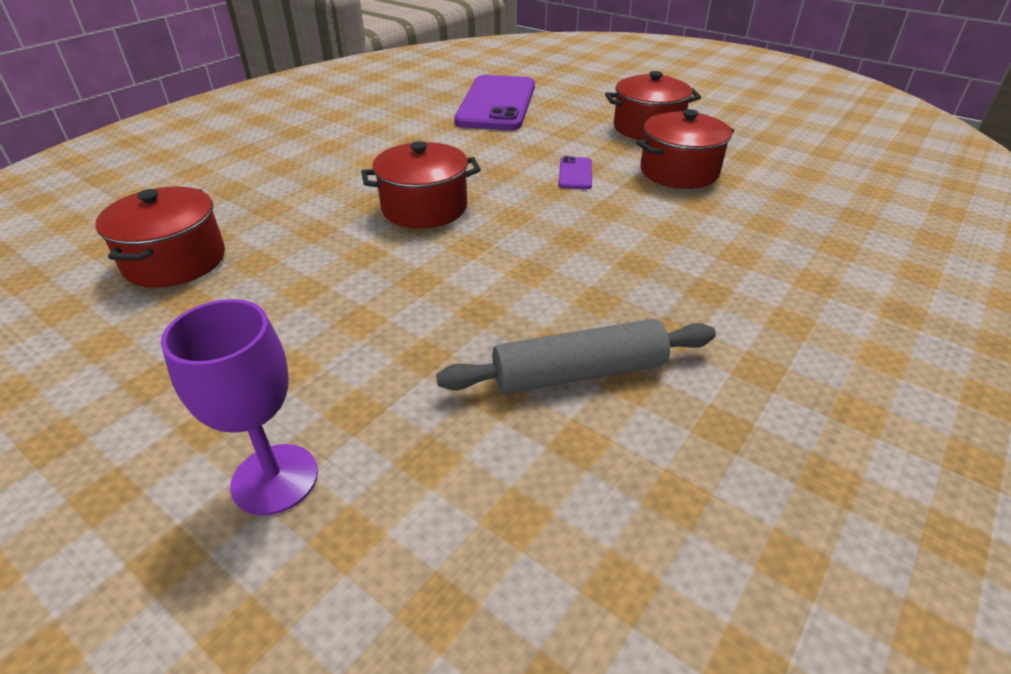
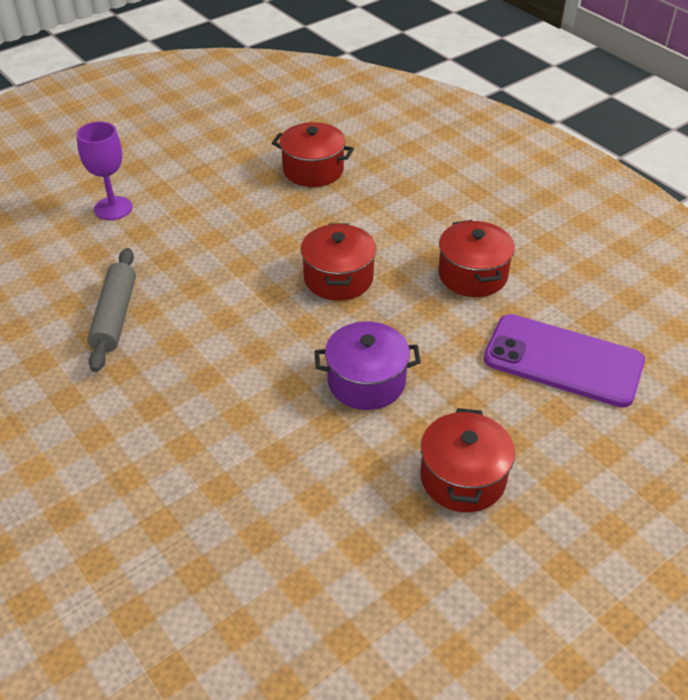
camera: 105 degrees right, 5 degrees up
purple phone [559,156,592,189] -> purple pot [315,321,421,410]
red pot [636,109,734,189] -> red pot moved to [438,220,515,297]

